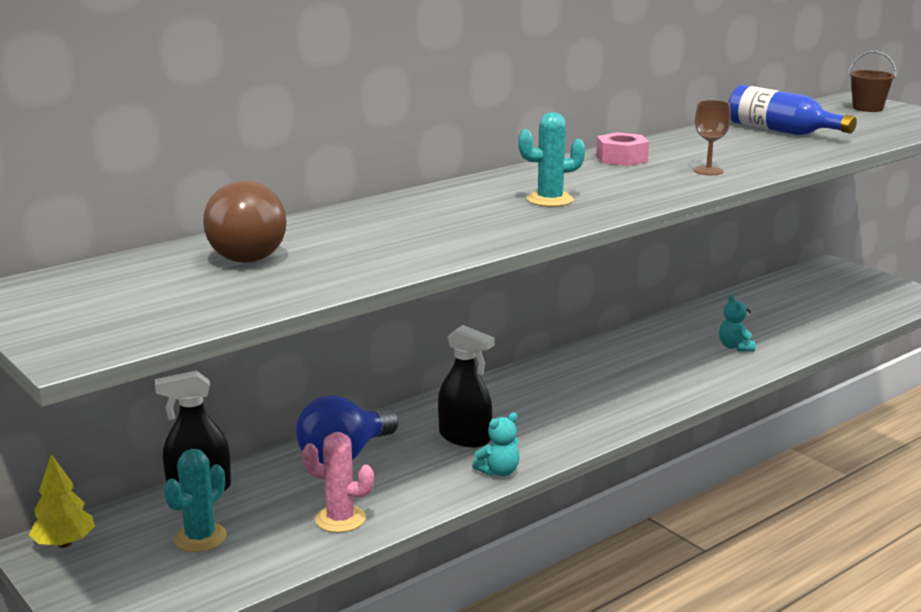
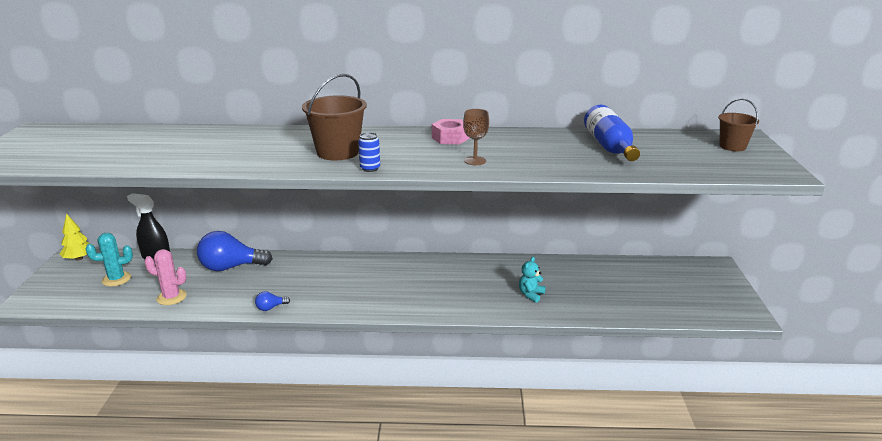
camera: 40 degrees right, 5 degrees up
brown light bulb [203,181,287,263] -> none
pink cactus [302,432,374,533] -> pink cactus turned 45 degrees counterclockwise [145,249,187,305]
black spray bottle [438,325,494,447] -> none
turquoise teddy bear [472,413,520,476] -> blue light bulb [255,291,290,311]
turquoise cactus [518,112,585,207] -> brown bucket [302,74,367,160]
none -> blue can [358,132,380,172]

